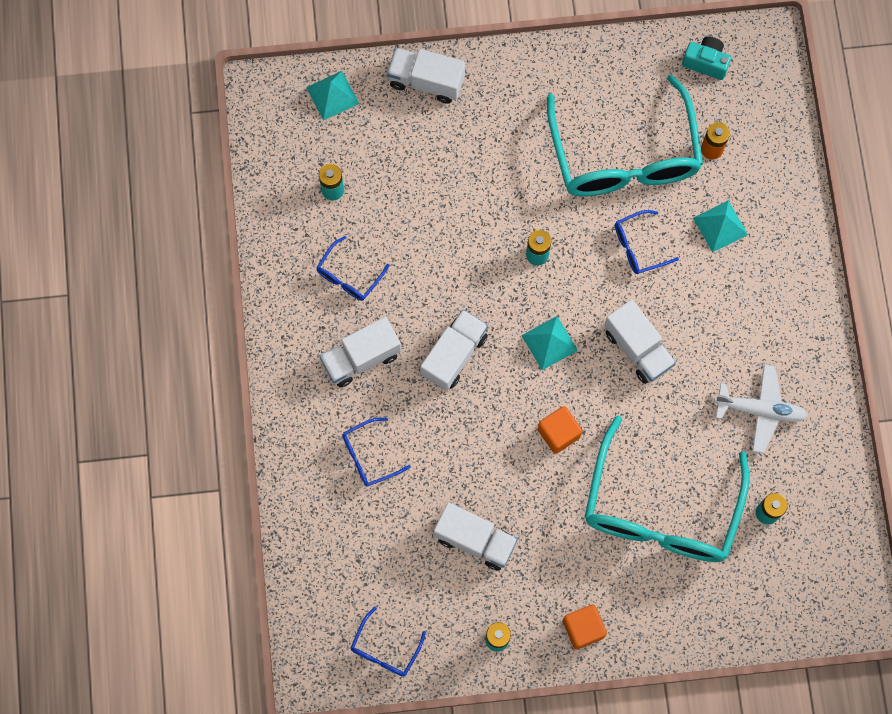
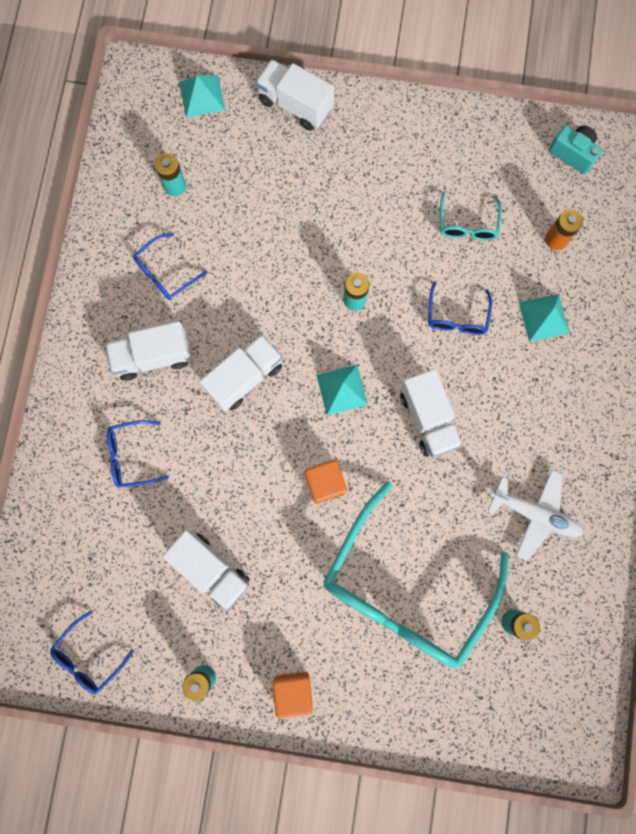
camera: 15 degrees right, 5 degrees up
turquoise glasses [547,74,703,197] -> turquoise glasses [440,192,502,241], size x0.42
blue glasses [615,210,679,274] -> blue glasses turned 75 degrees counterclockwise [428,282,492,335]

